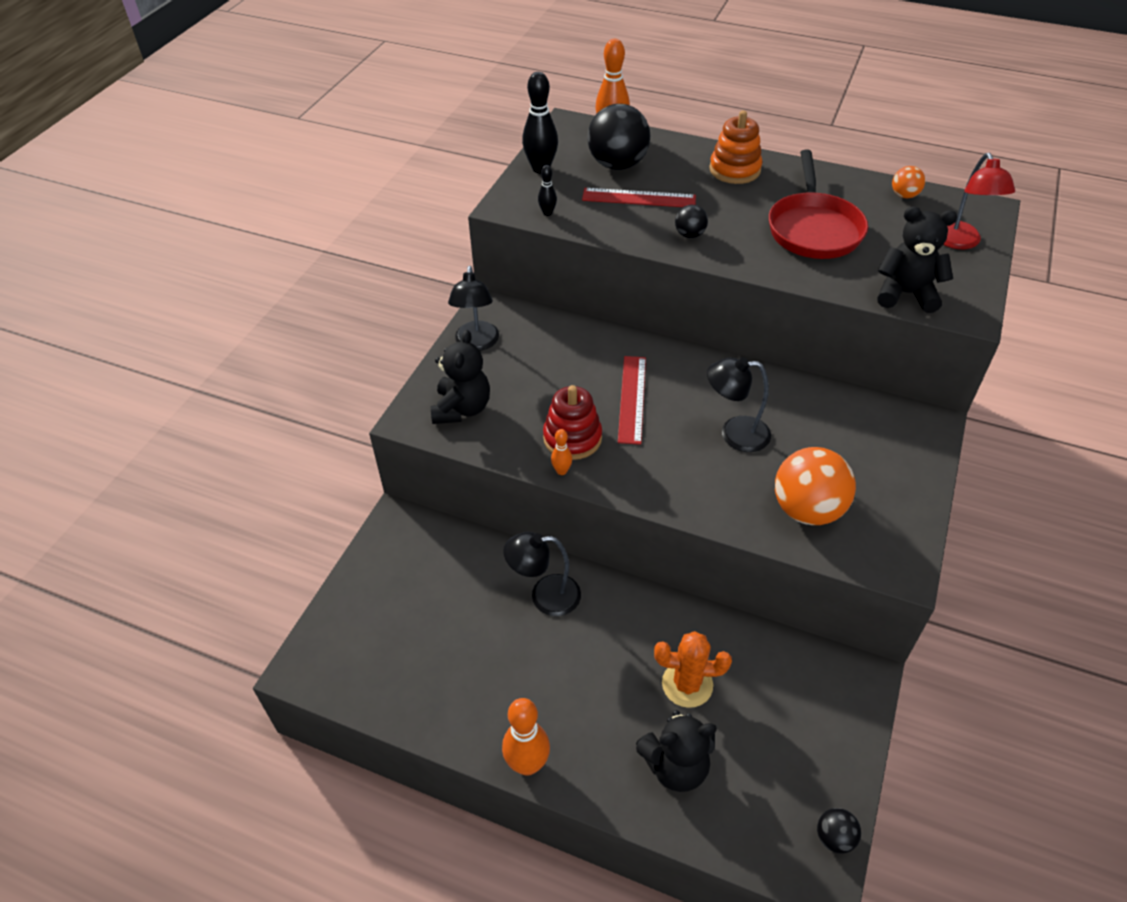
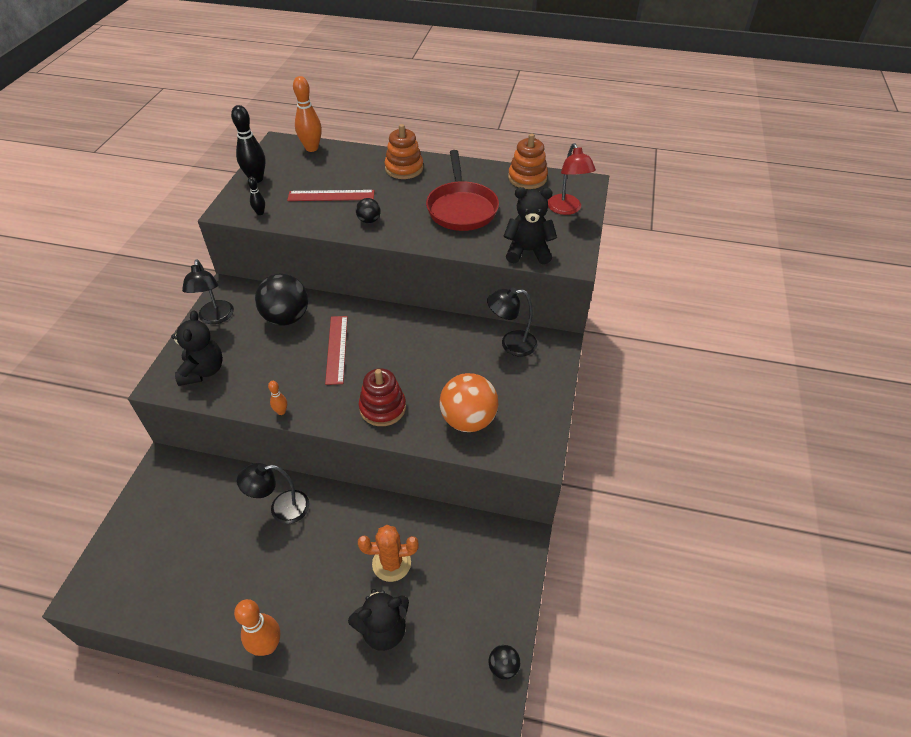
camera: 10 degrees left, 0 degrees up
red stacking toy [543,385,602,460] -> red stacking toy moved to [359,368,406,426]
black ball [587,104,650,170] -> black ball moved to [255,274,308,326]
black lamp [707,357,771,452] -> black lamp moved to [487,287,537,357]
orange ball [892,166,925,198] -> orange stacking toy [508,134,548,189]

